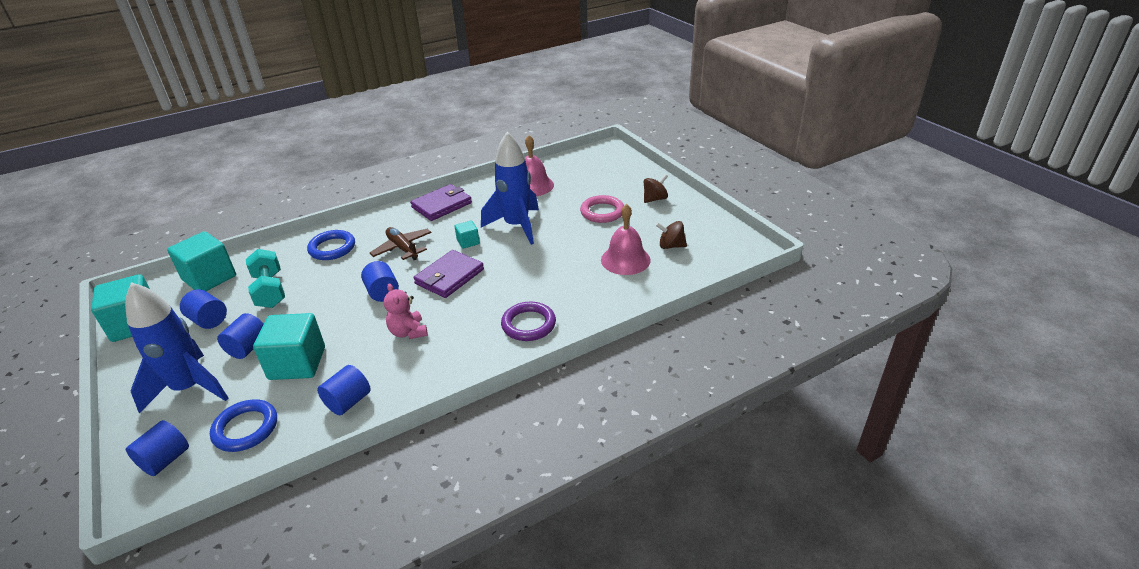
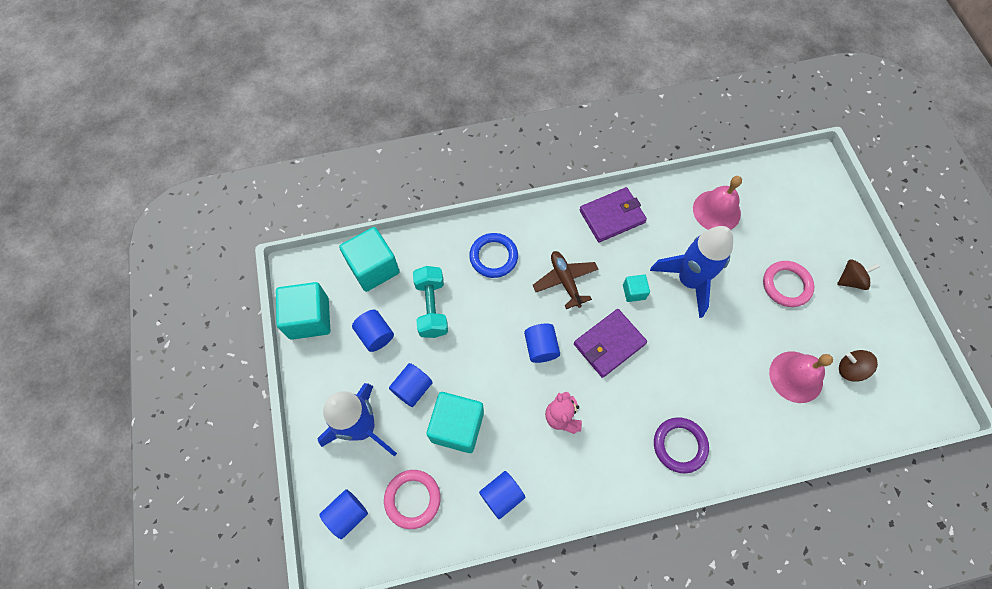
camera: 15 degrees right, 30 degrees up
blue ring [210,399,277,452] -> pink ring [384,470,441,529]

